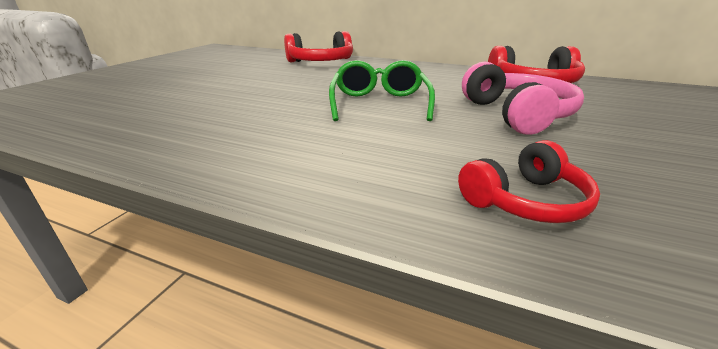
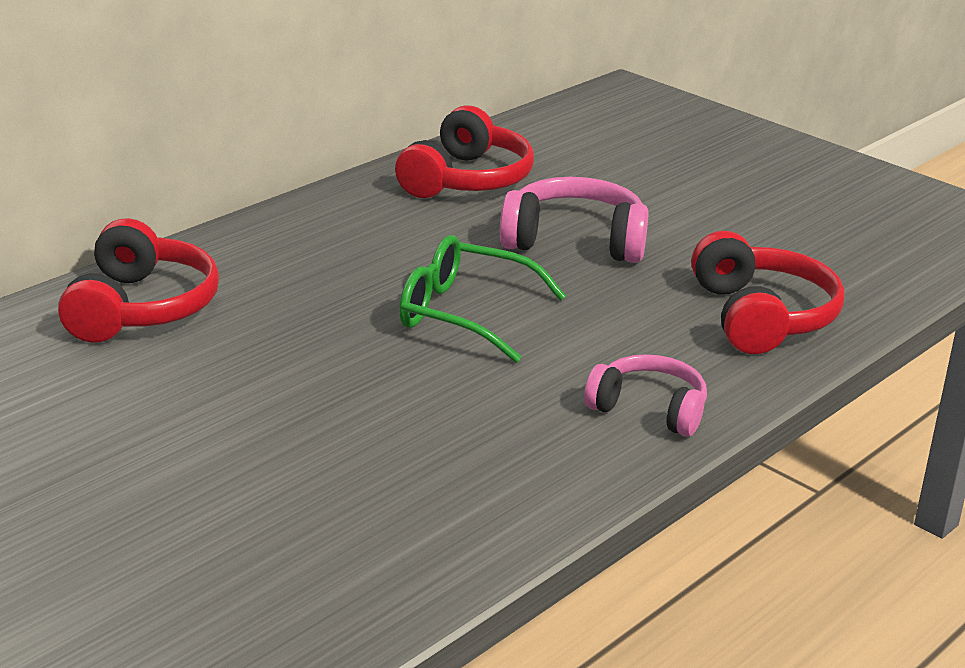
camera: 70 degrees left, 0 degrees up
red headphones [458,140,600,223] -> red headphones [691,231,845,354], size x1.50
none -> pink headphones [584,354,707,437]

